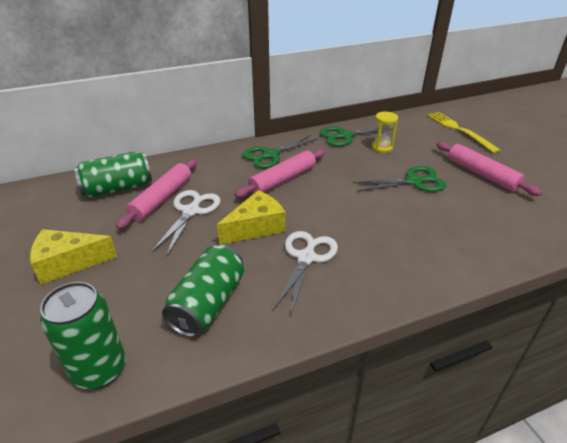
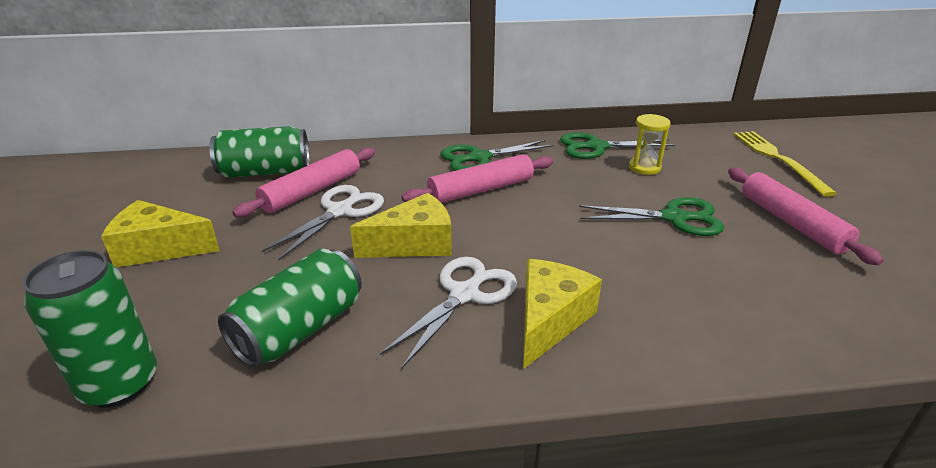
camera: 15 degrees right, 5 degrees down
none -> yellow cheese [523,259,602,369]

